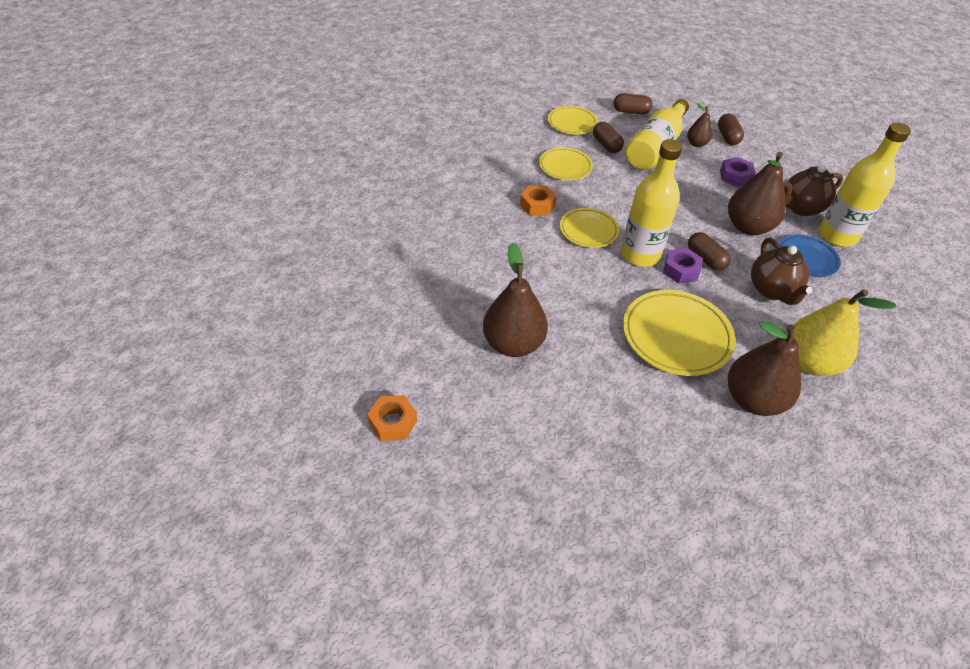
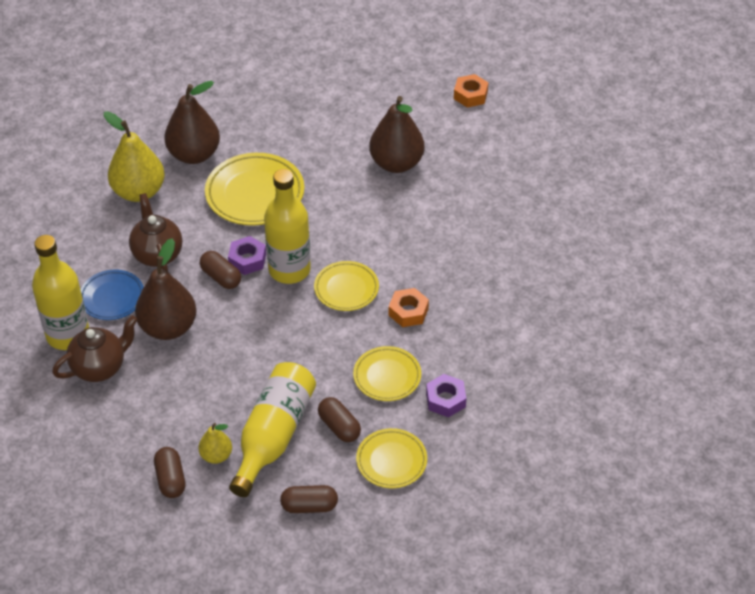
camera: 170 degrees right, 0 degrees up
brown pear [687,103,712,147] -> yellow pear [199,423,232,464]
purple nut [720,157,756,187] -> purple nut moved to [426,374,466,418]

